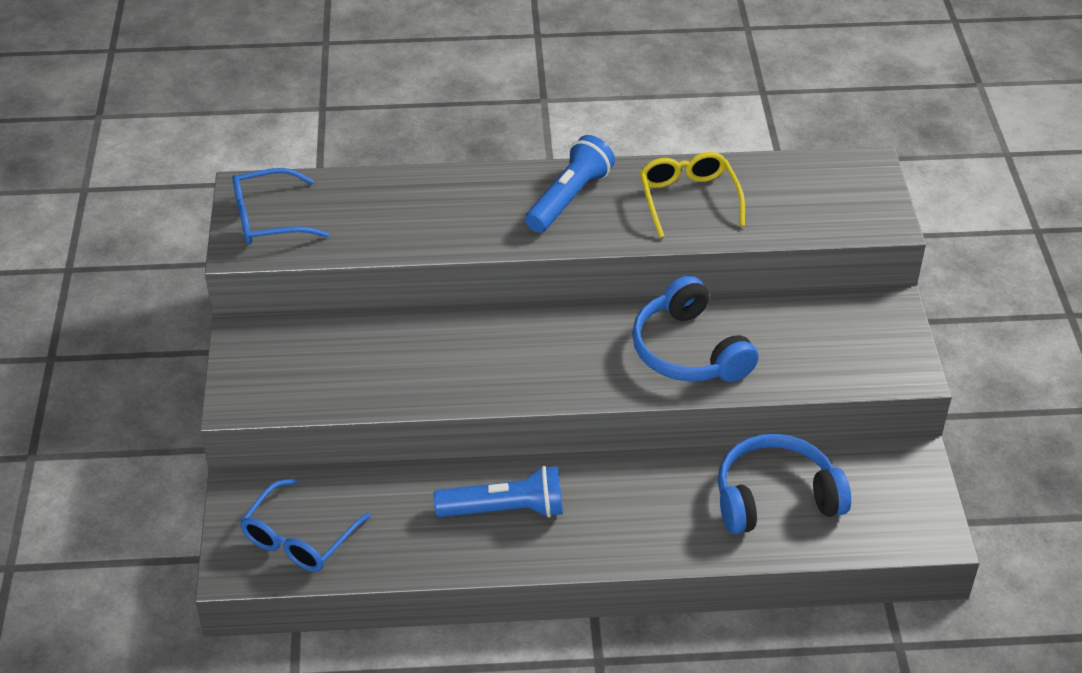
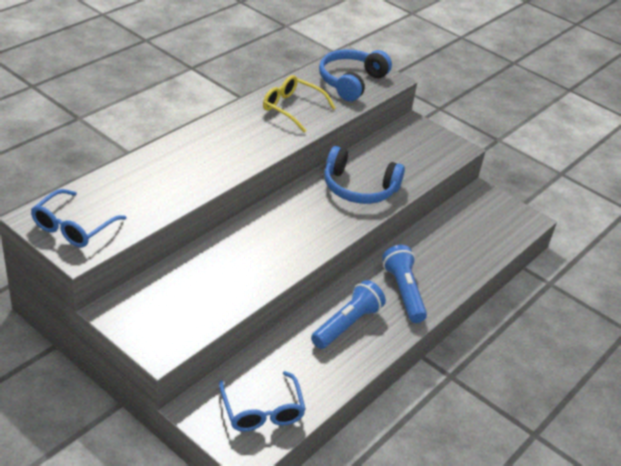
camera: 50 degrees left, 5 degrees down
blue flashlight [525,135,615,233] -> blue flashlight moved to [382,245,427,323]
blue headphones [718,434,851,534] -> blue headphones moved to [319,49,392,101]

